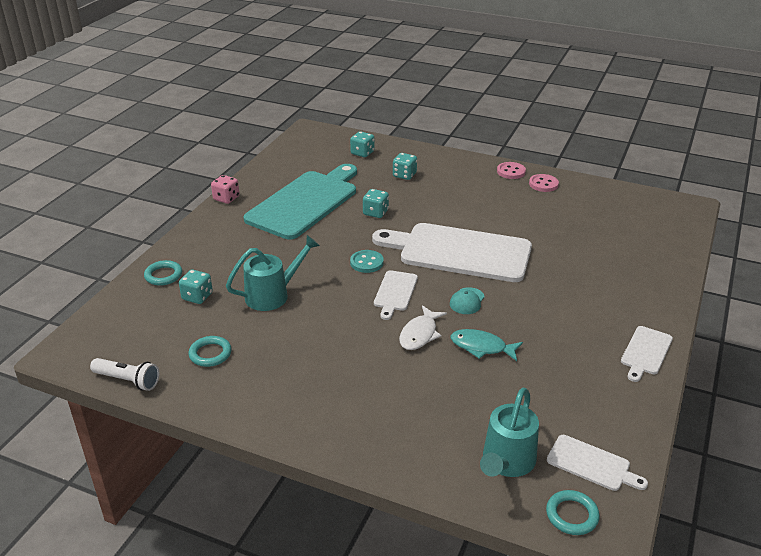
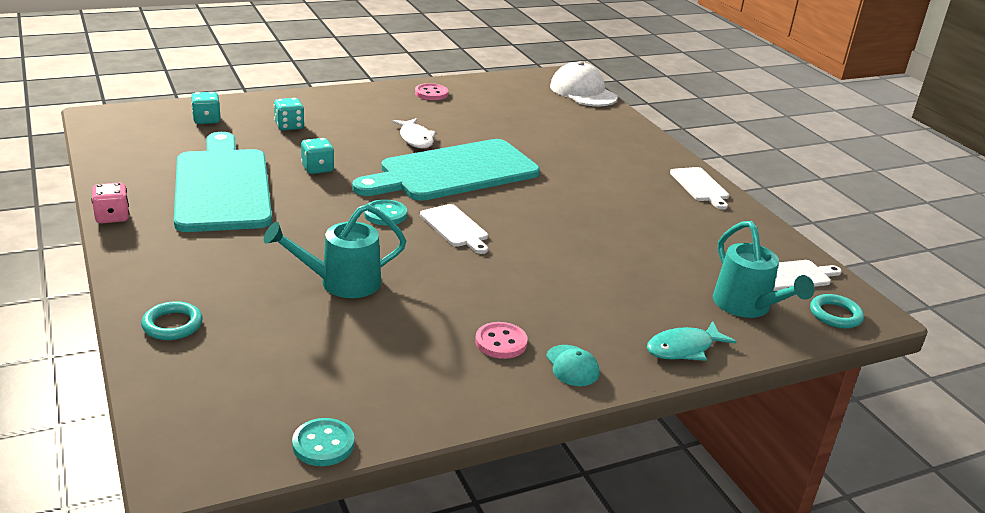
camera: 50 degrees left, 5 degrees down
white flashlight [90,358,159,391] -> turquoise button [292,418,354,466]
turquoise dice [179,270,213,304] -> none
turquoise ring [188,336,232,367] -> none
turquoise watering can [226,235,320,311] -> turquoise watering can turned 120 degrees counterclockwise [264,204,406,298]
white cutting board [372,223,532,282] -> turquoise cutting board [352,139,540,201]
white fish [399,305,447,350] -> white fish moved to [392,118,436,148]
turquoise cap [450,287,485,314] -> turquoise cap moved to [546,345,599,386]
turquoise fish [451,329,523,361] -> turquoise fish moved to [647,321,736,361]
pink button [497,162,526,179] -> pink button moved to [475,322,528,359]
none -> white cap [550,61,618,106]

